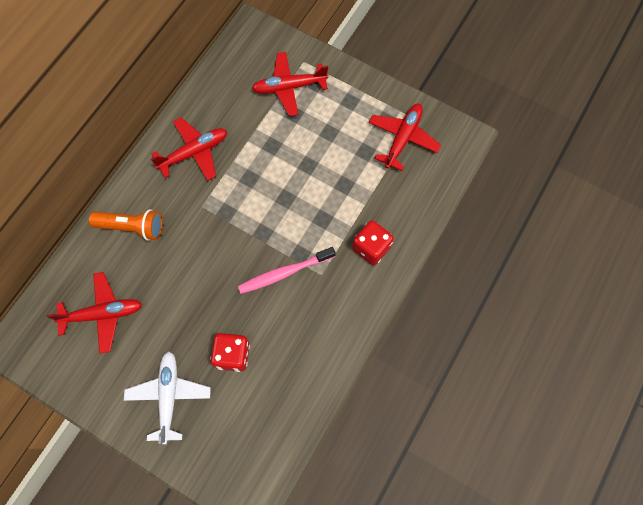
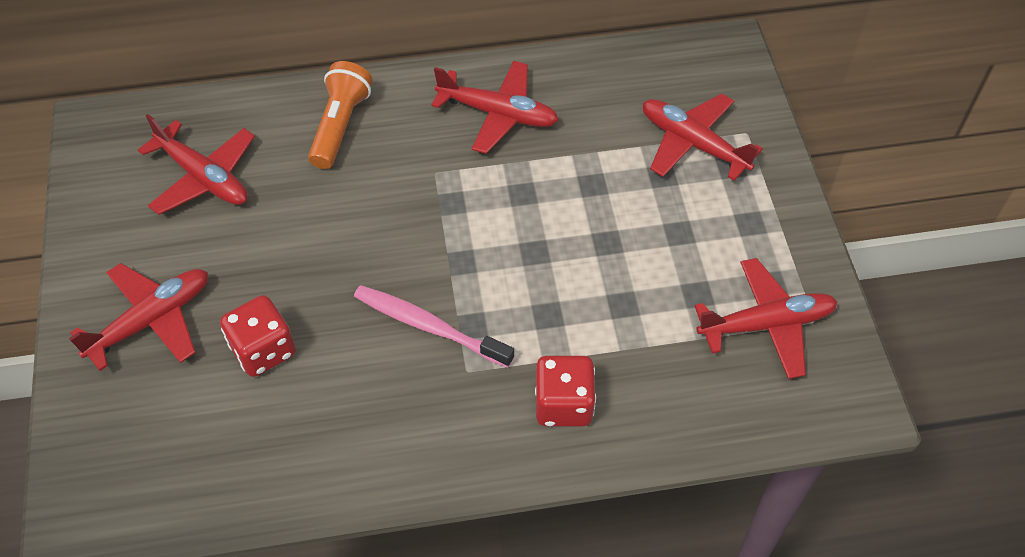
camera: 50 degrees right, 15 degrees down
orange flashlight [89,209,163,241] -> orange flashlight turned 135 degrees counterclockwise [308,61,373,169]
white plane [124,351,211,444] -> red plane [69,263,208,371]

